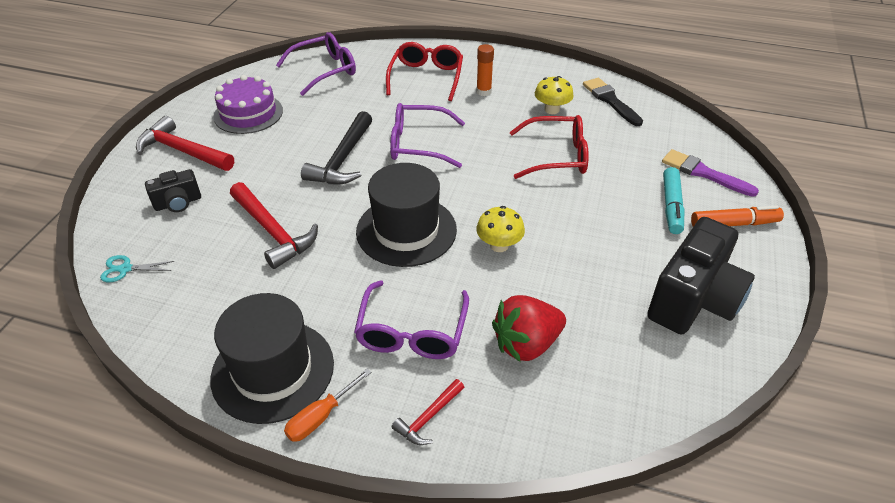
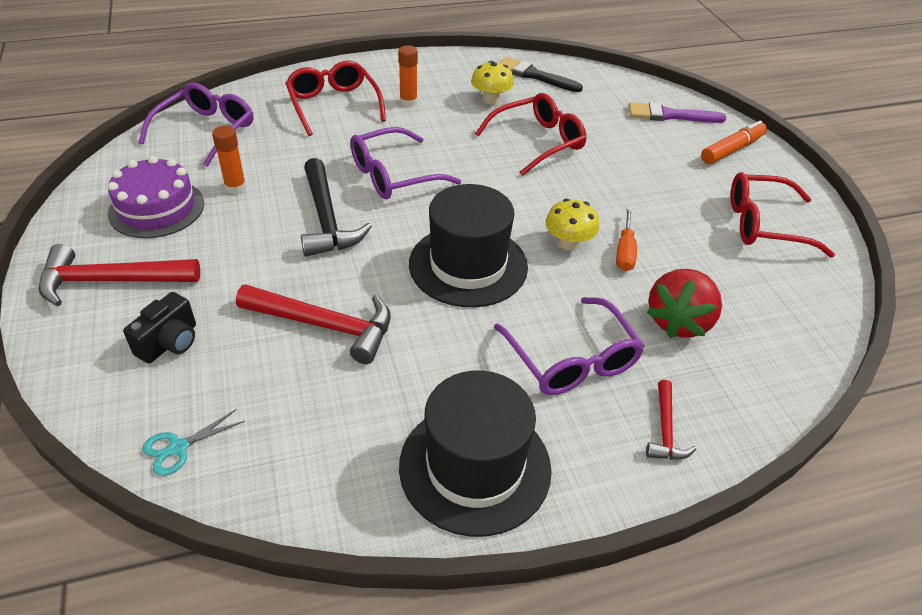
camera: 35 degrees left, 0 degrees up
orange screwdriver [284,369,371,442] -> orange screwdriver moved to [616,207,637,271]
black camera [647,217,755,334] -> red glasses [730,172,835,258]
turquoise marker [663,167,685,234] -> none
none -> orange glue stick [212,126,246,194]

